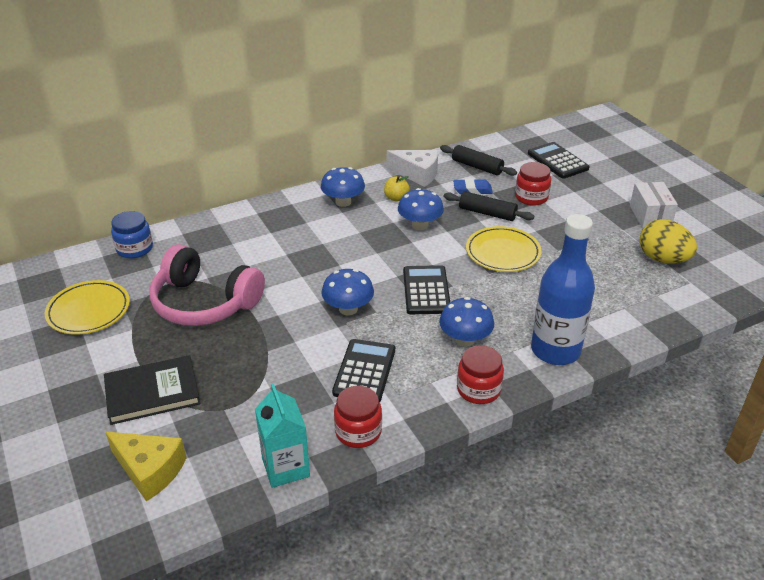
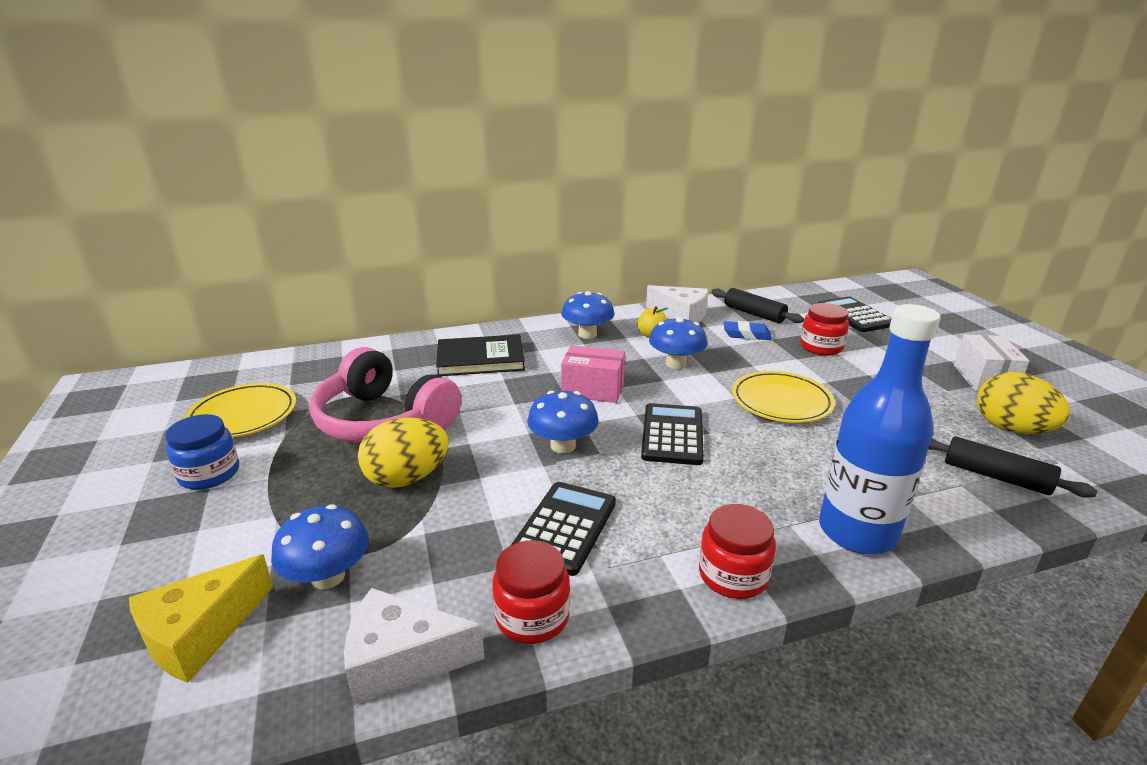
camera: 10 degrees right, 10 degrees down
black book [104,355,200,425] -> black book moved to [436,334,525,376]
yellow cheese [106,432,186,501] -> yellow cheese turned 90 degrees clockwise [129,554,273,683]
blue jar [111,211,153,259] -> blue jar moved to [165,414,239,490]
turquoise carton [255,384,310,488] -> white cheese [344,588,485,705]
blue mushroom [439,297,494,347] -> blue mushroom moved to [271,504,369,589]
black rolling pin [444,191,534,221] -> black rolling pin moved to [928,436,1097,498]
none -> yellow egg [358,417,449,488]
none -> pink box [561,345,625,403]

